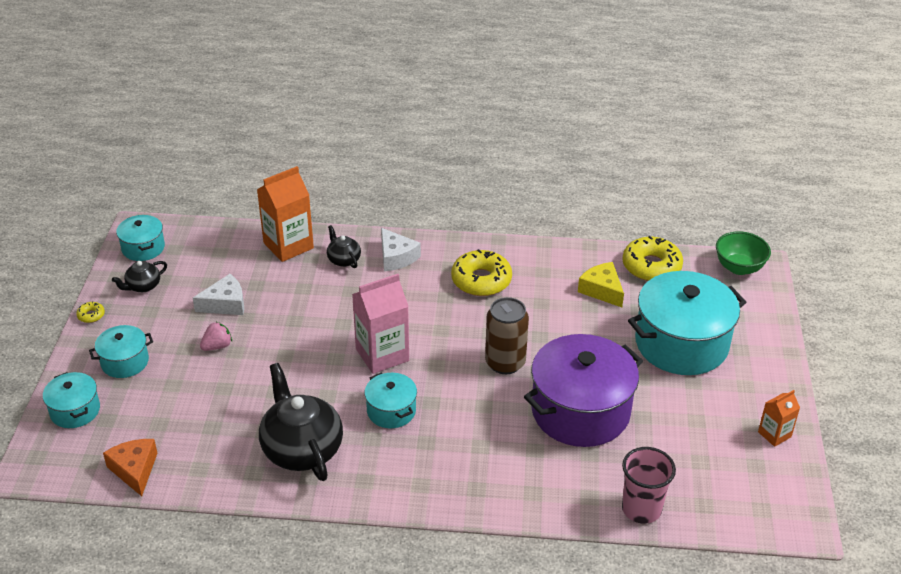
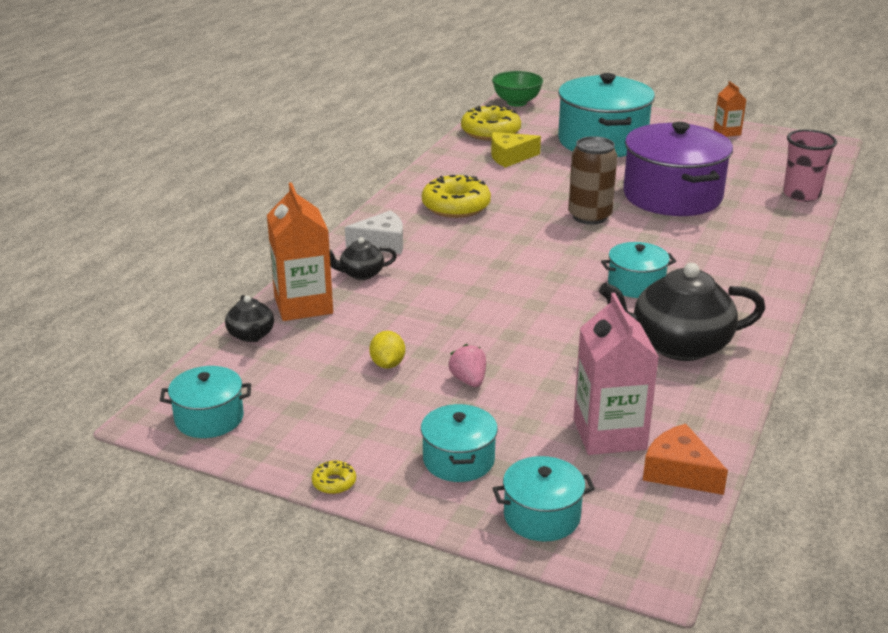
camera: 70 degrees left, 10 degrees down
orange cheese [103,439,157,496] -> orange cheese turned 45 degrees clockwise [643,424,728,495]
black teapot [112,261,167,292] -> black teapot moved to [225,295,274,342]
white cheese [193,274,244,315] -> yellow lemon [369,331,405,369]
pink carton [352,274,409,374] -> pink carton moved to [573,293,659,455]

